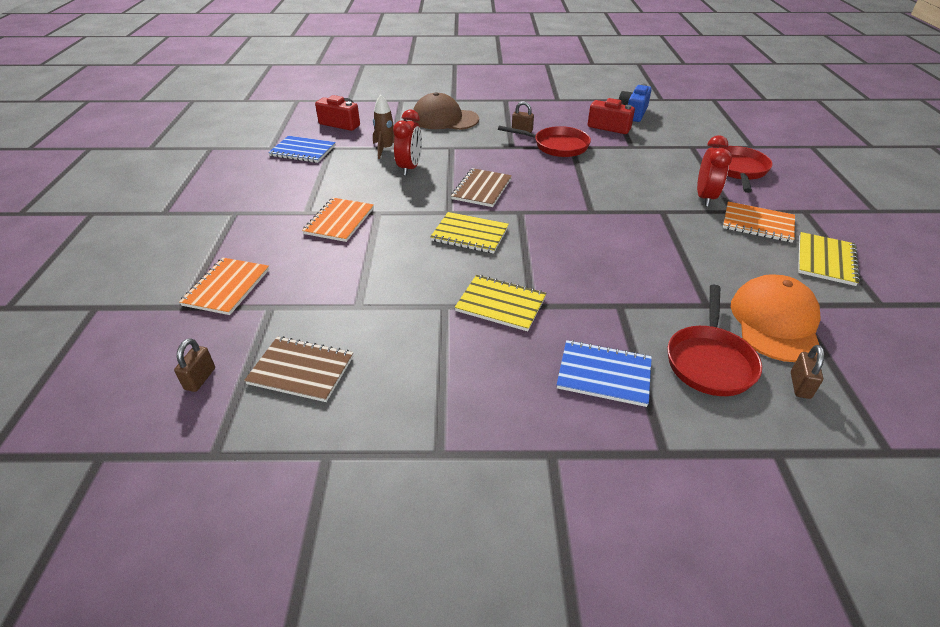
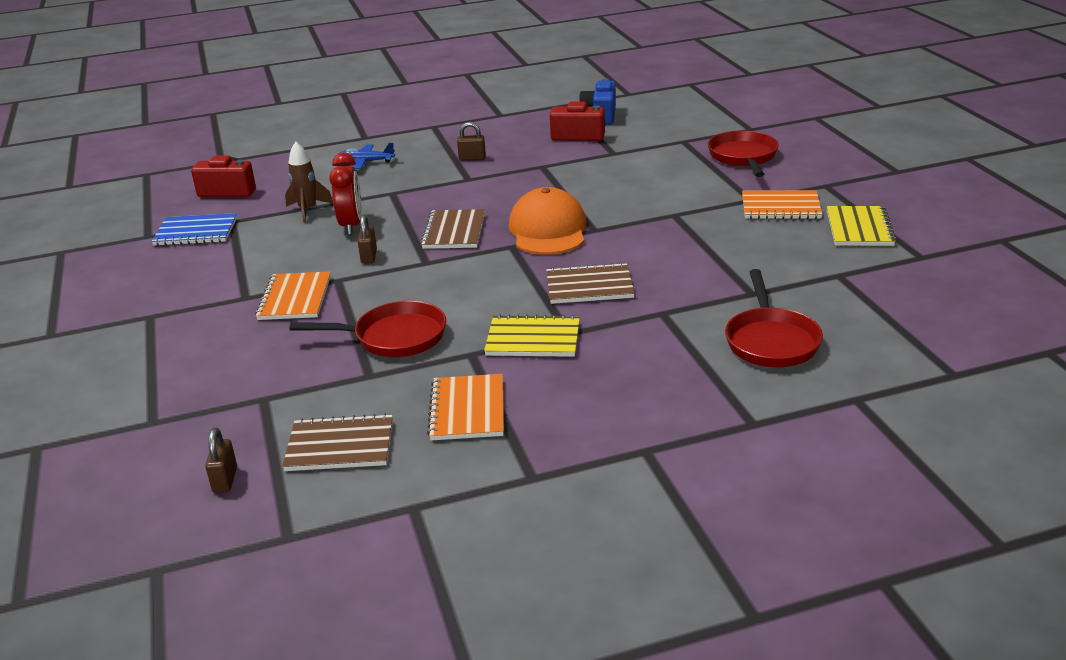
camera: 15 degrees left, 10 degrees down
orange notebook [179,258,269,315] -> orange notebook moved to [427,374,504,440]
brown cap [413,92,479,130] -> blue plane [338,143,395,169]
yellow notebook [430,212,509,254] -> none
red pan [498,126,591,157] -> red pan moved to [290,301,446,357]
blue notebook [557,340,652,407] -> none
red clock [697,135,732,207] -> none
orange cap [731,274,821,362] -> orange cap moved to [509,187,586,255]
brown padlock [791,345,824,399] -> brown padlock moved to [358,215,377,264]
none -> brown notebook [546,262,635,304]

